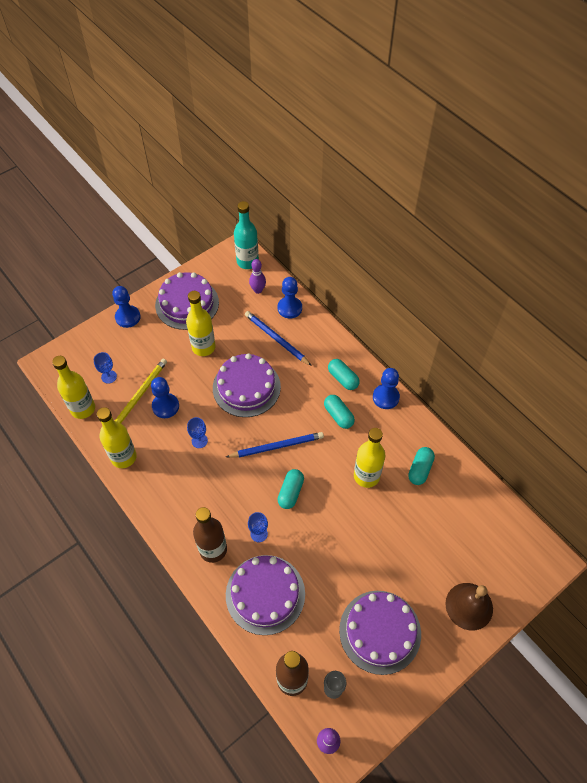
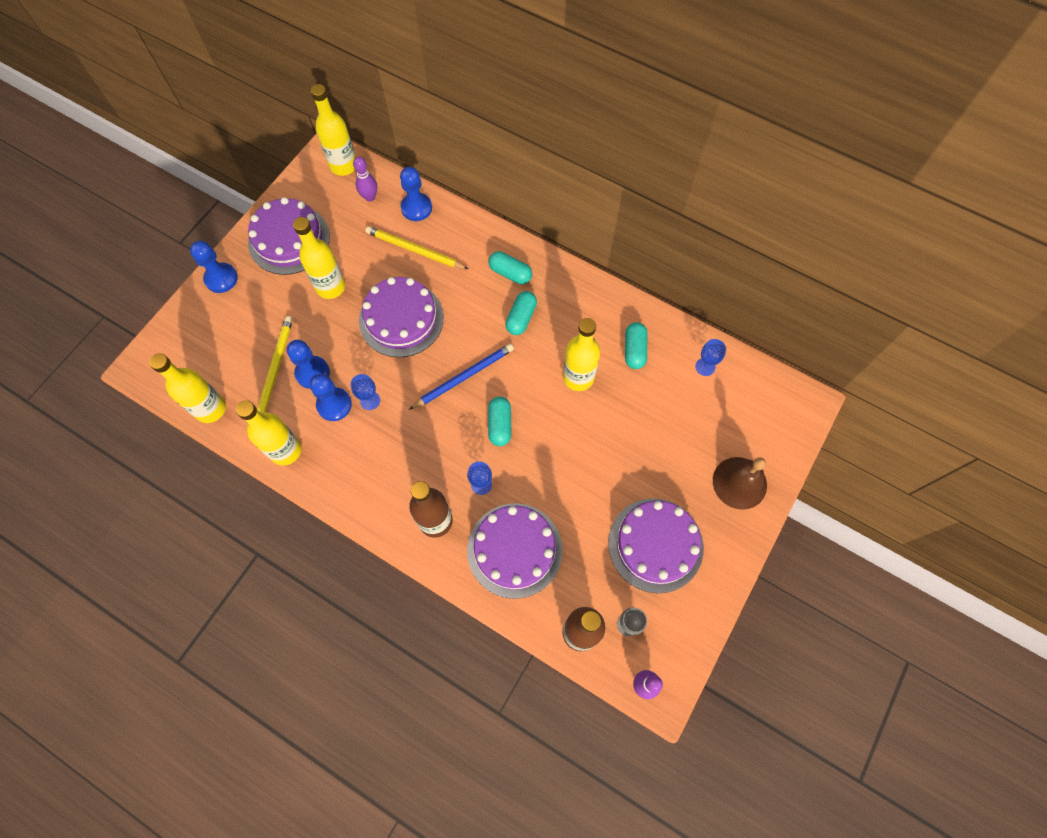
camera: 20 degrees left, 10 degrees up
blue goblet [94,352,117,384] -> blue goblet moved to [695,339,726,376]
turquoise bottle [234,201,259,269] -> yellow bottle [311,84,356,176]
blue pencil [245,311,312,366] -> yellow pencil [365,226,468,269]
turquoise capsule [324,395,355,429] -> turquoise capsule turned 75 degrees clockwise [505,291,537,335]
blue pawn [373,368,400,409] -> blue pawn moved to [310,373,352,421]

